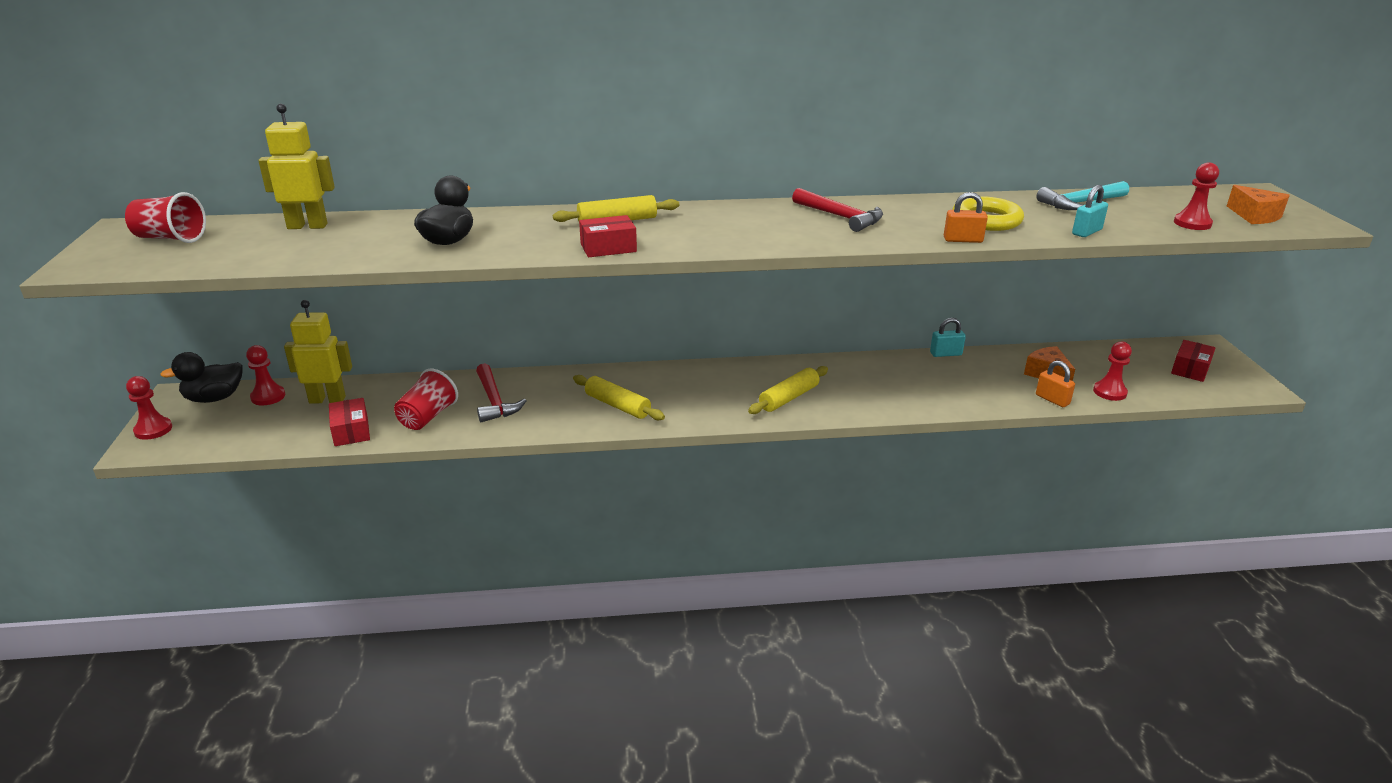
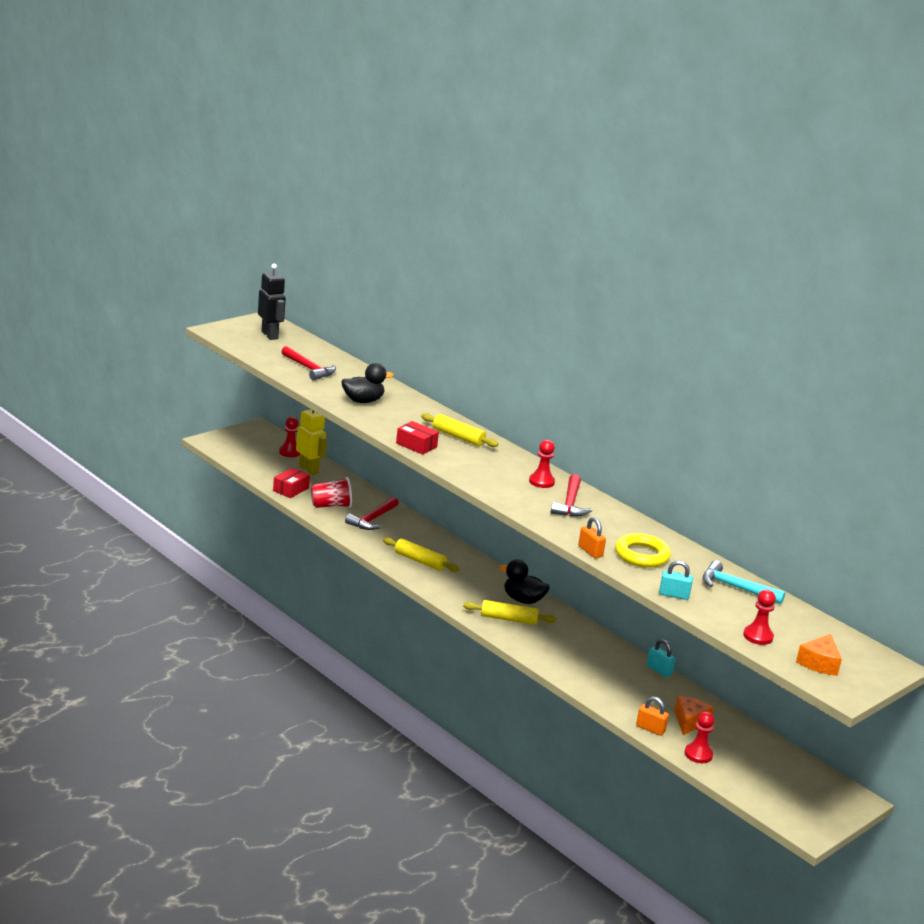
camera: 50 degrees right, 5 degrees down
red cup [125,192,206,243] -> black robot [258,264,286,340]
red pawn [126,376,172,440] -> red pawn moved to [529,440,555,488]
black duck [160,352,243,403] -> black duck moved to [499,559,550,604]
yellow robot [258,104,335,229] -> none
yellow rolling pin [573,375,665,420] -> yellow rolling pin turned 60 degrees counterclockwise [383,537,459,572]
orange padlock [1036,360,1075,407] -> orange padlock turned 75 degrees counterclockwise [636,696,669,736]
red box [1171,340,1216,382] -> none
none -> red hammer [281,346,336,381]

